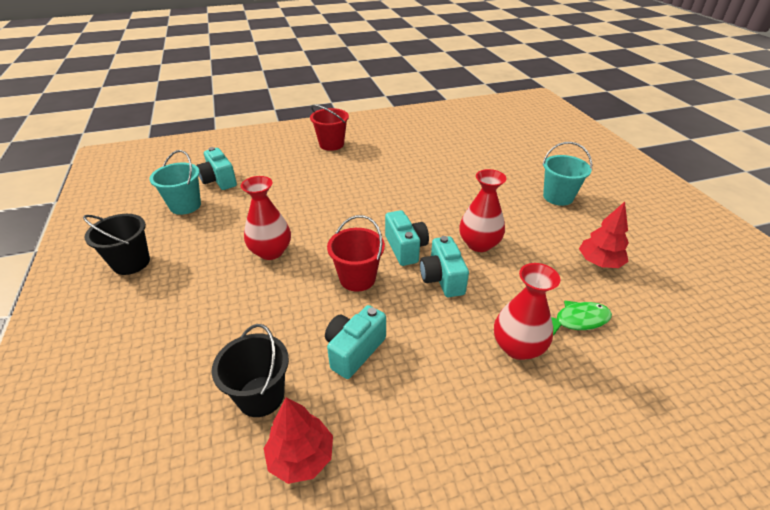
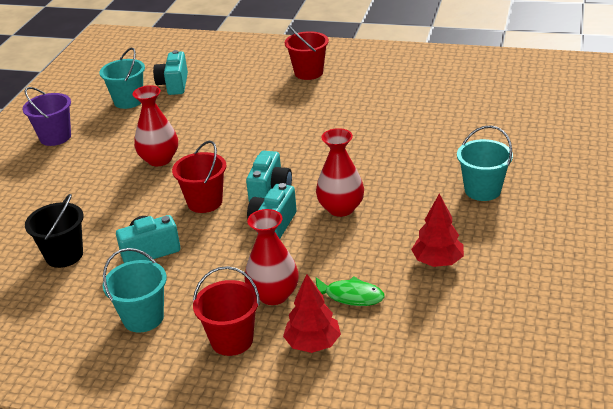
camera: 35 degrees right, 5 degrees down
black bucket [83,214,150,275] -> purple bucket [23,87,71,146]
red tree [264,397,333,484] -> red tree moved to [283,274,341,353]
none -> turquoise bucket [103,248,167,333]
none -> red bucket [193,266,260,356]

